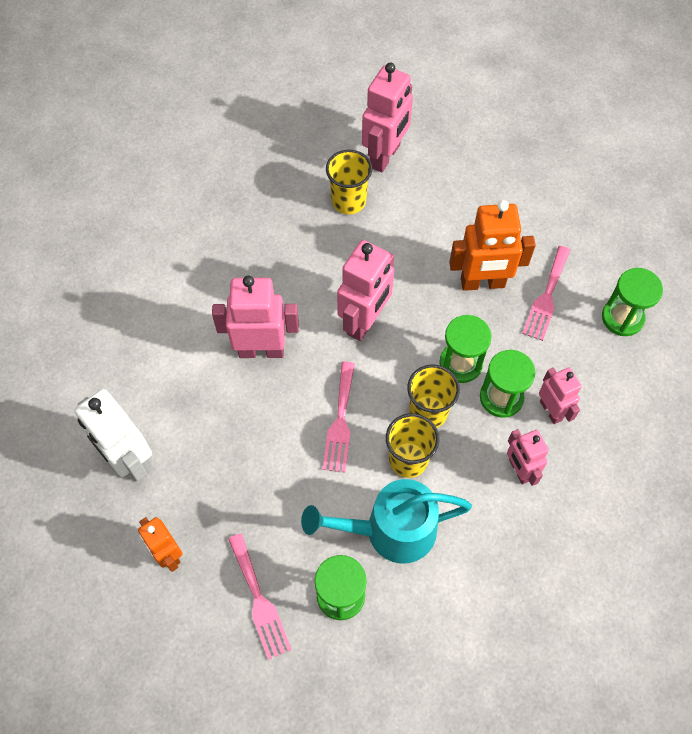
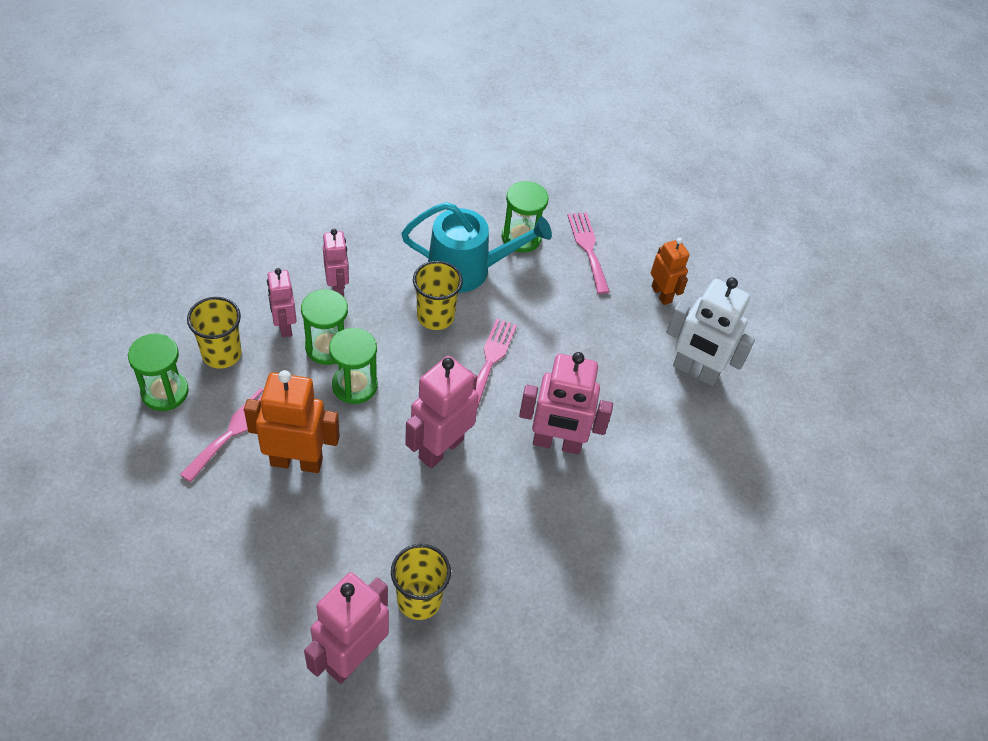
camera: 175 degrees left, 10 degrees down
white robot [74,389,152,482] -> white robot turned 150 degrees clockwise [666,277,755,386]
yellow cup [407,365,460,428] -> yellow cup moved to [187,297,242,369]

